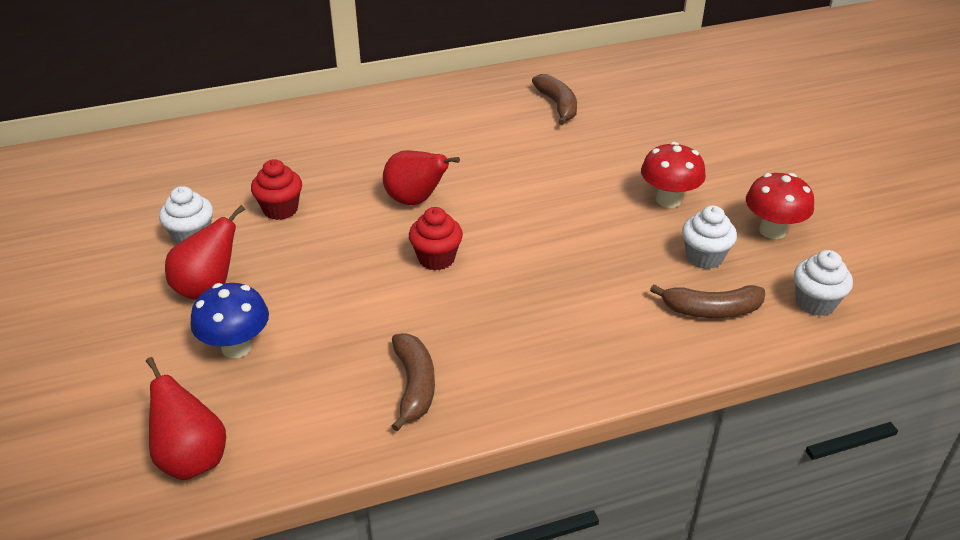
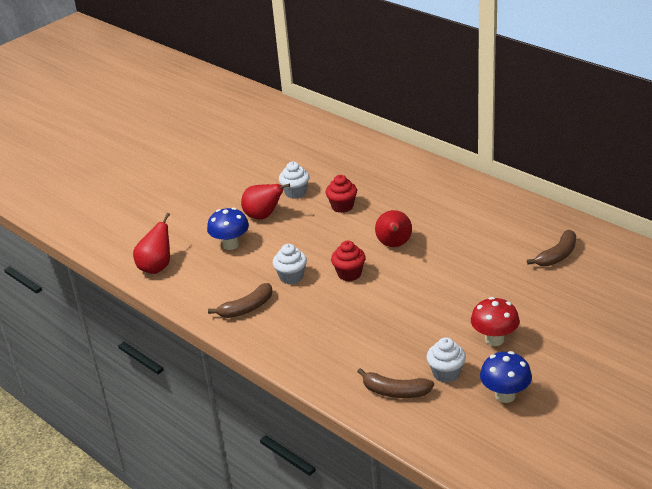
camera: 65 degrees right, 5 degrees down
brown banana [650,284,765,318] -> brown banana turned 45 degrees counterclockwise [357,368,434,398]
red mushroom [746,173,814,239] -> blue mushroom [480,351,532,403]
white cupcake [794,250,853,316] -> white cupcake moved to [273,244,307,284]

